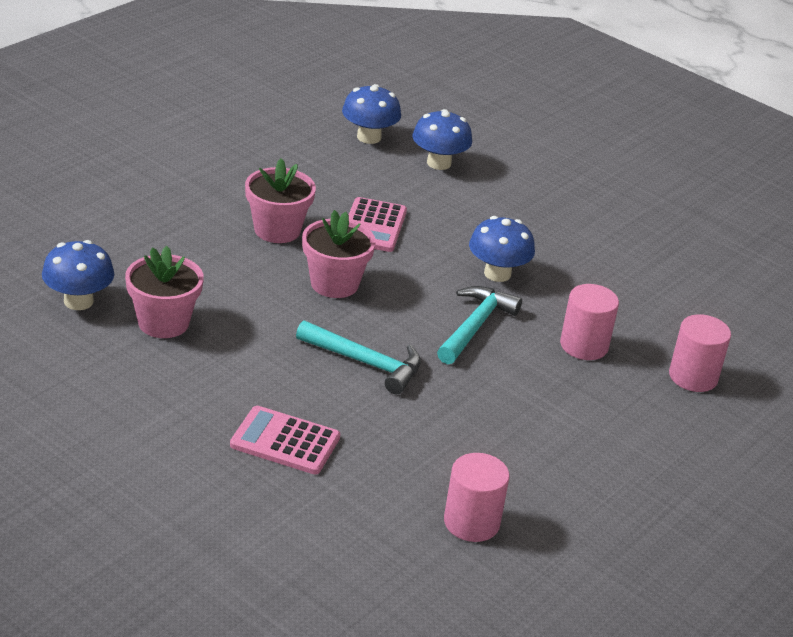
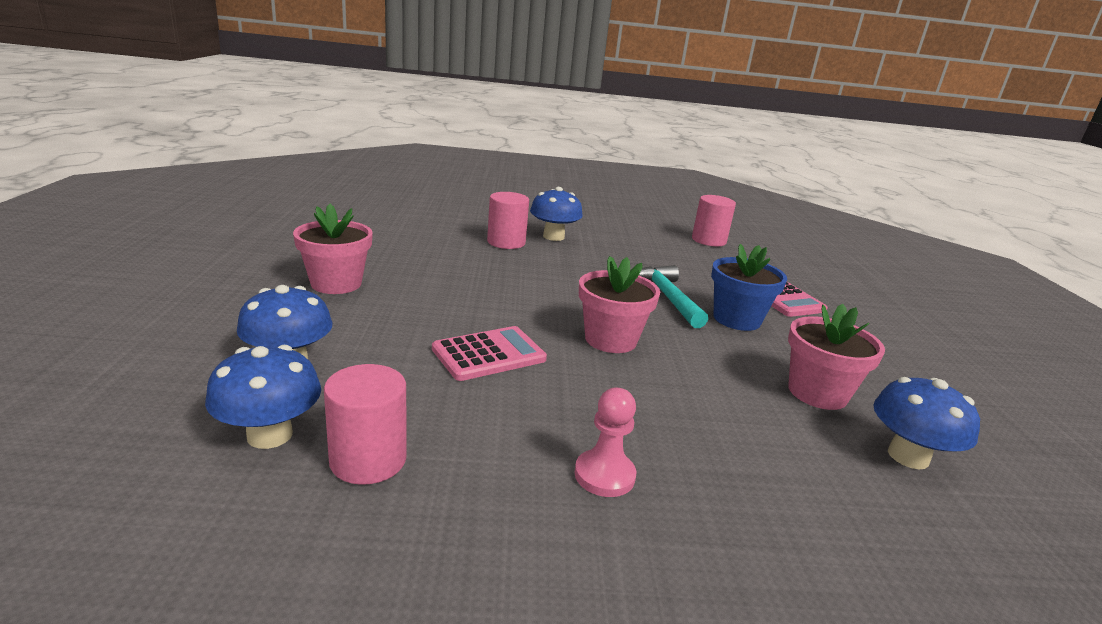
camera: 130 degrees left, 10 degrees down
pink flower pot [245,158,316,243] -> pink flower pot moved to [293,204,373,294]
turquoise hammer [437,286,522,364] -> none
blue mushroom [469,216,535,282] -> blue mushroom moved to [530,187,583,241]
pink cylinder [669,314,731,392] -> pink cylinder moved to [324,364,406,485]
none -> pink pawn [574,388,636,497]
none -> blue flower pot [711,244,787,331]

